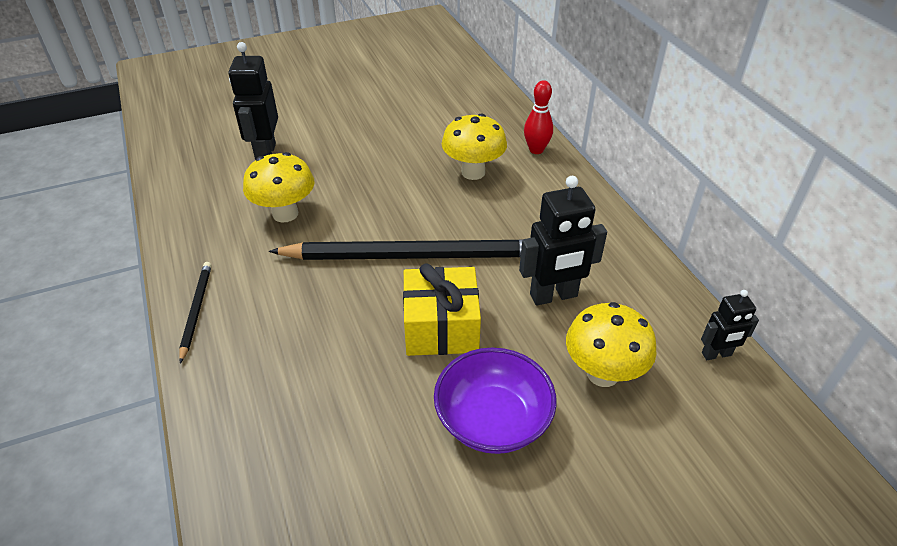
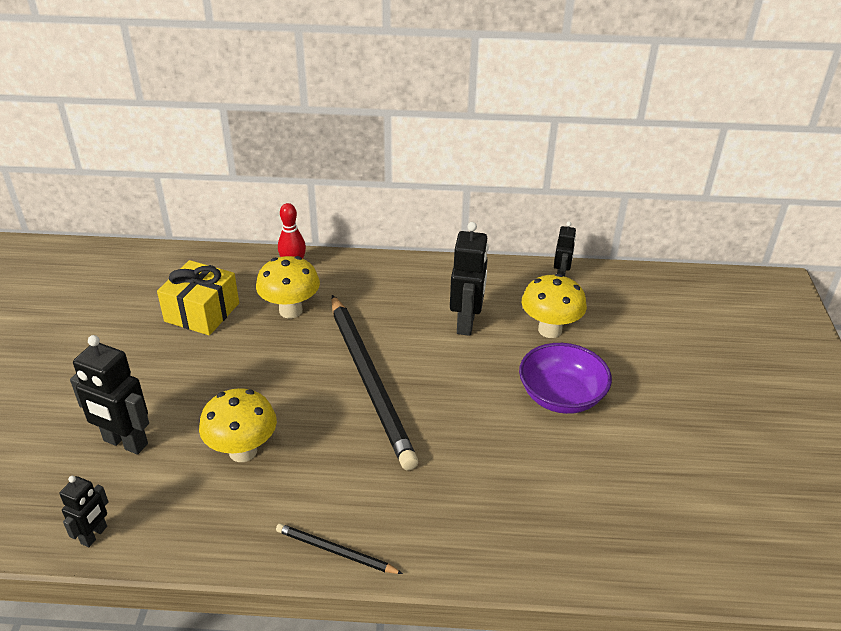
camera: 65 degrees left, 5 degrees down
black pencil [269,239,523,260] -> black pencil turned 135 degrees clockwise [331,295,418,470]
yellow gift [403,263,481,356] -> yellow gift moved to [157,260,239,335]
none -> black robot [59,476,109,547]

